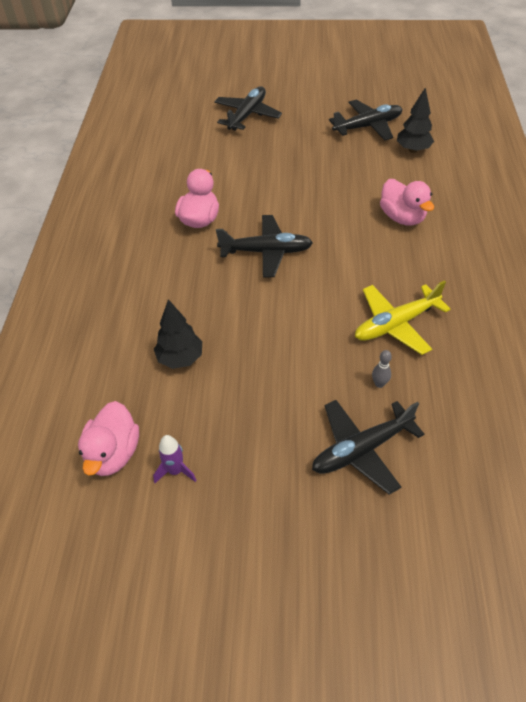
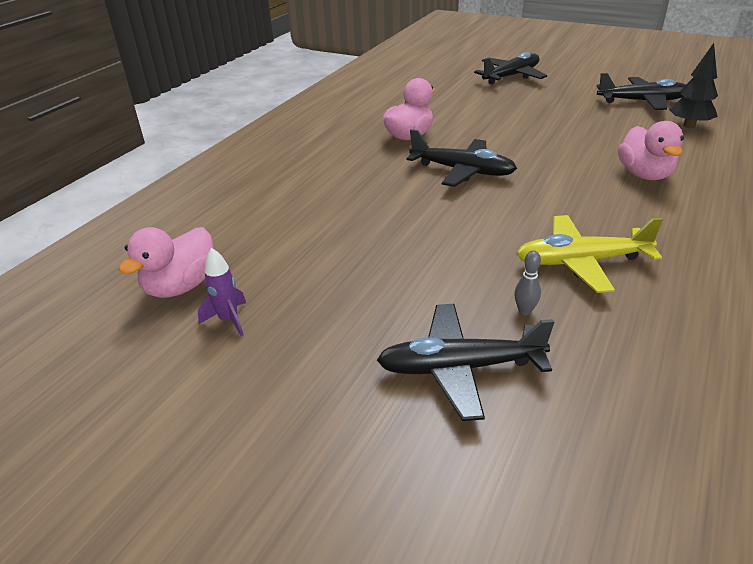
camera: 25 degrees right, 15 degrees down
black tree [154,299,202,369] -> none

